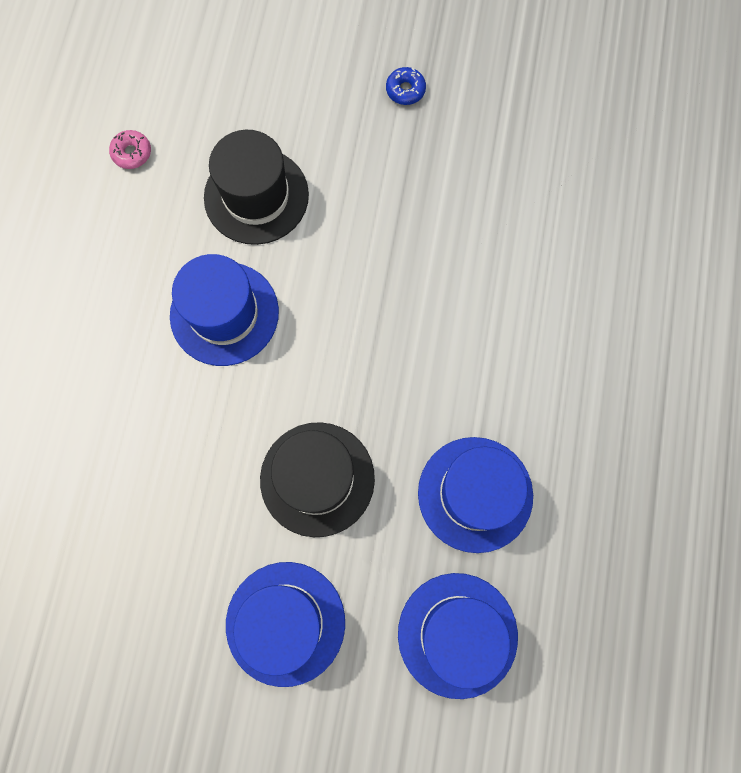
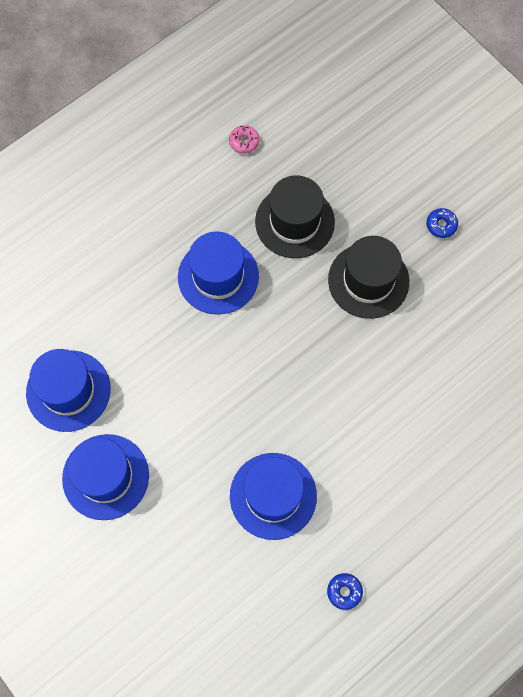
camera: 40 degrees right, 5 degrees down
black hat [260,422,375,537] -> black hat moved to [328,236,409,319]
blue hat [398,573,518,699] -> blue hat moved to [26,349,111,432]
none -> blue donut [327,573,363,610]

